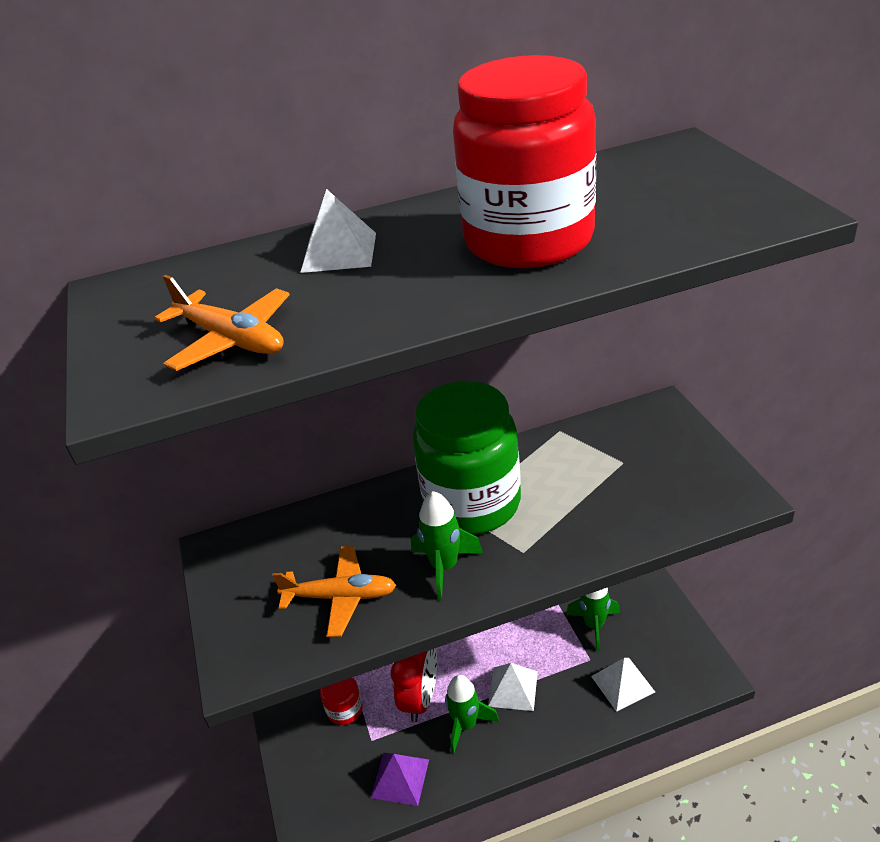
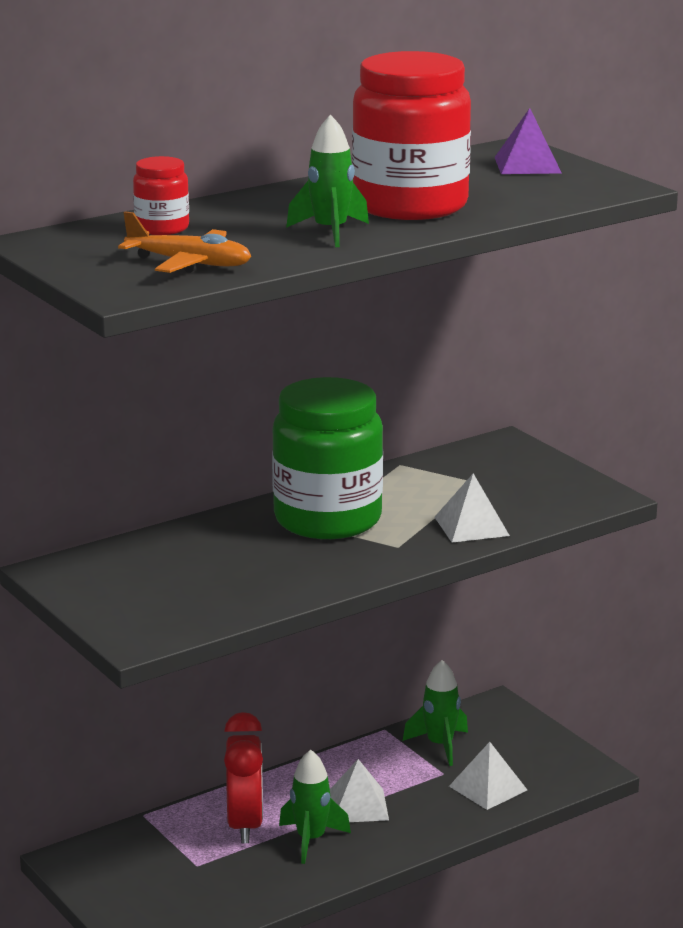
camera: 20 degrees left, 15 degrees down
orange plane [272,546,396,637] -> none
white pyramid [300,189,376,273] -> white pyramid moved to [435,474,510,543]
red jar [320,677,363,725] -> red jar moved to [133,156,189,235]
purple pyramid [371,753,429,806] -> purple pyramid moved to [494,108,561,174]
green rocket [411,491,483,600] -> green rocket moved to [286,114,369,247]

